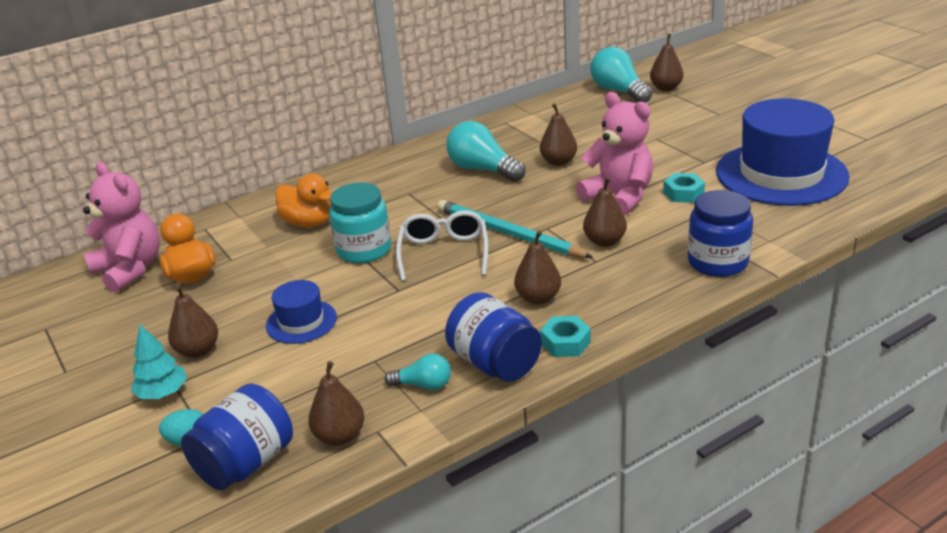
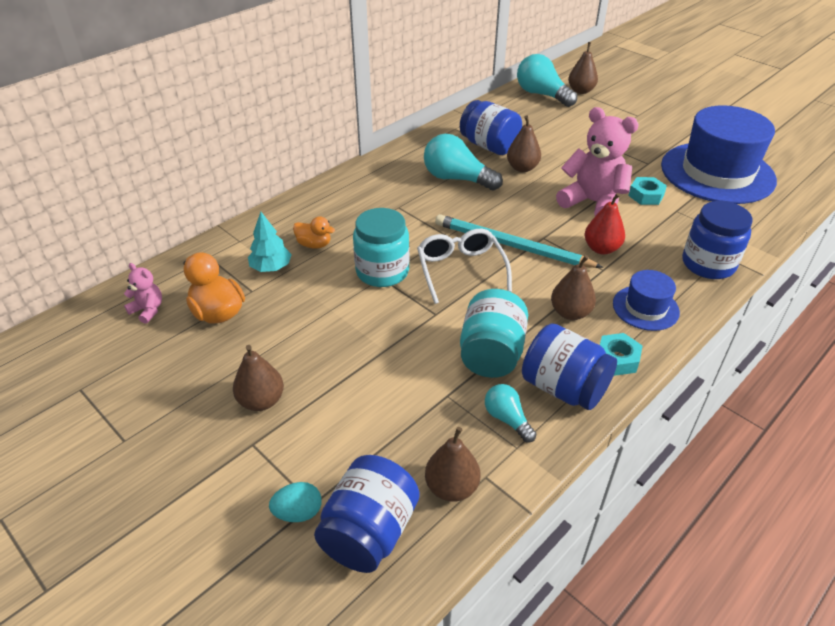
camera: 15 degrees left, 10 degrees up
pink teddy bear [83,162,160,293] -> pink teddy bear [124,263,162,324], size x0.47
turquoise tree [131,325,187,399] -> turquoise tree moved to [248,212,292,272]
blue hat [266,280,337,344] -> blue hat moved to [613,270,680,331]
orange duck [276,174,332,228] -> orange duck [293,216,335,249], size x0.63
turquoise light bulb [385,353,451,390] -> turquoise light bulb turned 120 degrees counterclockwise [485,384,536,442]
brown pear [583,177,627,247] -> red pear [585,193,625,254]
none -> blue jar [460,100,522,155]
none -> turquoise jar [460,289,528,378]

